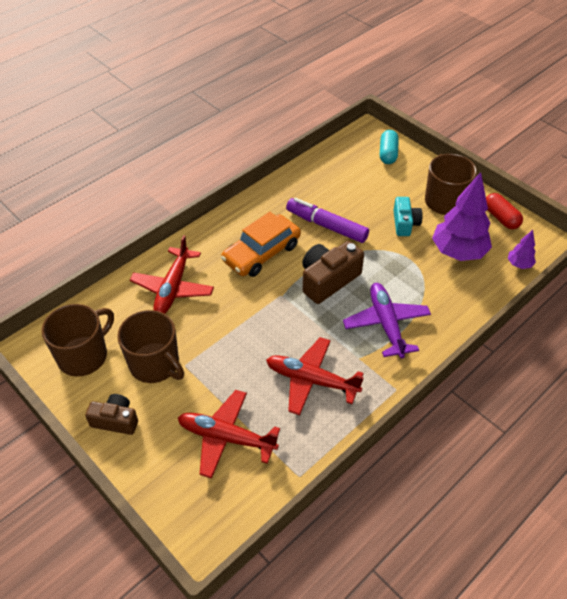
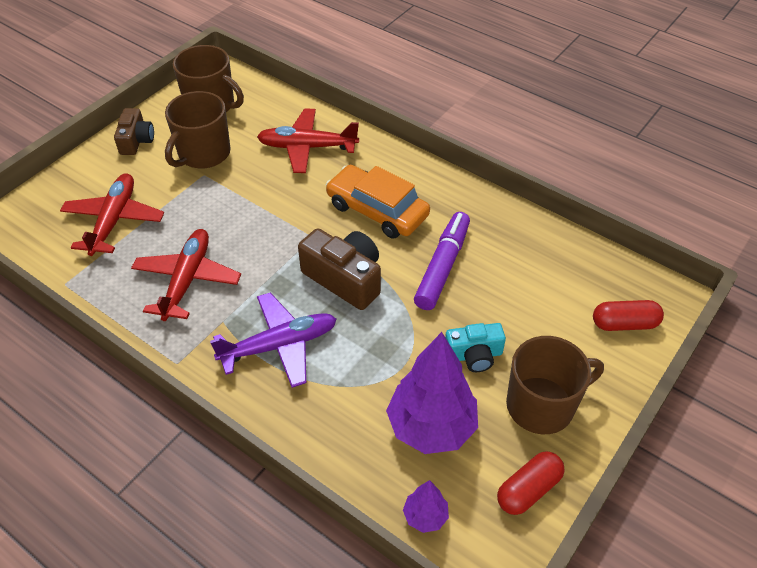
camera: 80 degrees right, 0 degrees up
turquoise capsule [380,130,399,164] -> red capsule [593,300,664,331]

